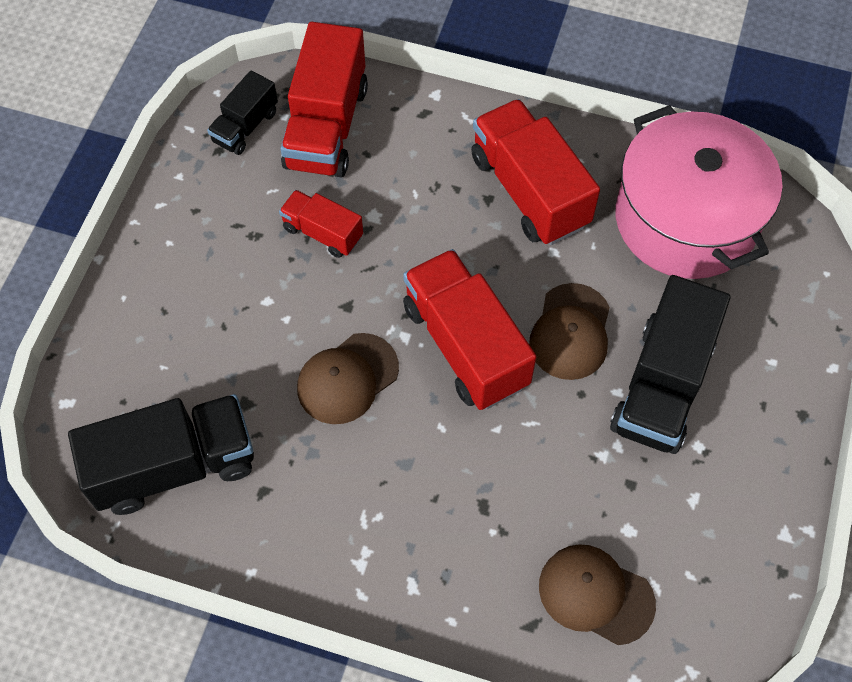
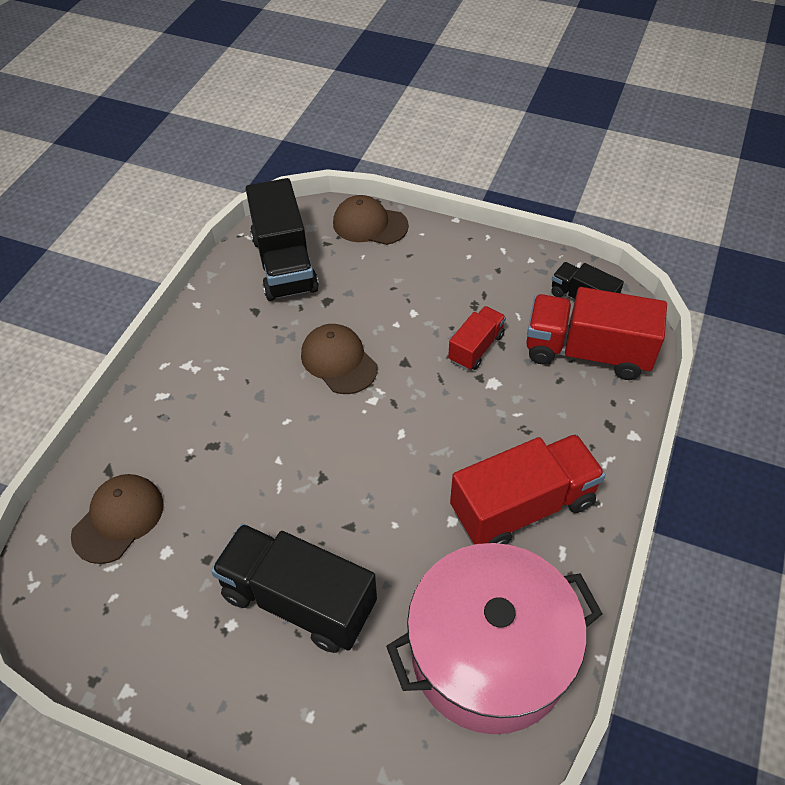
camera: 95 degrees right, 10 degrees down
red truck [403,249,536,410] -> none
brown cap [529,283,610,380] -> brown cap moved to [333,195,409,245]

